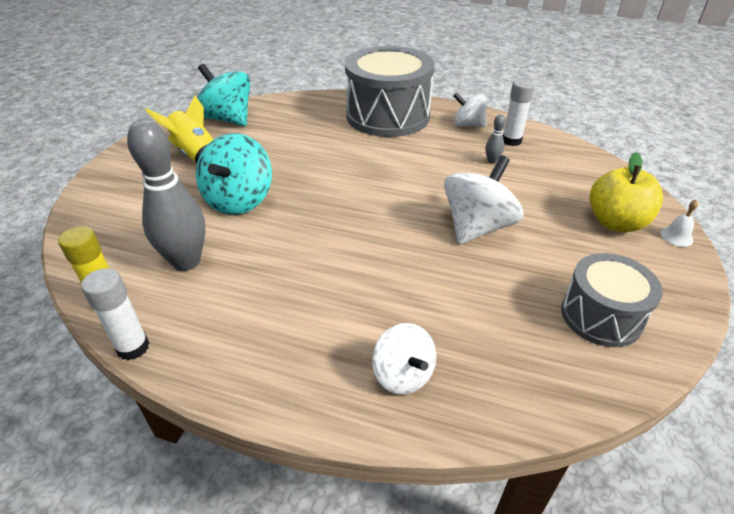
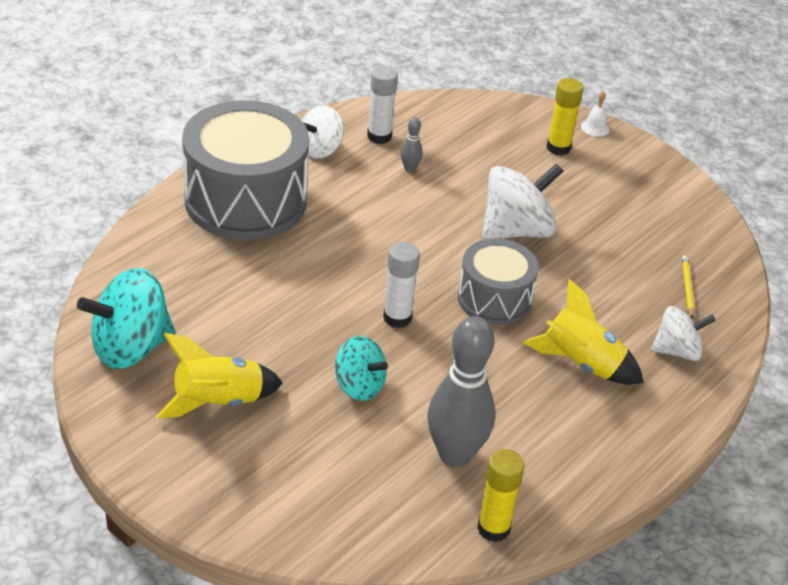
camera: 70 degrees left, 0 degrees up
white glue stick [81,268,149,360] -> white glue stick moved to [383,242,420,328]
turquoise spinning top [196,133,272,215] -> turquoise spinning top [335,336,388,401], size x0.62
white spinning top [444,155,524,244] -> white spinning top turned 90 degrees clockwise [482,163,564,239]
grey drum [561,253,663,347] -> grey drum moved to [458,239,539,325]
yellow apple [590,152,663,232] -> yellow glue stick [547,78,584,155]
none -> yellow rocket [523,279,644,384]
none -> yellow pencil [682,255,694,319]

